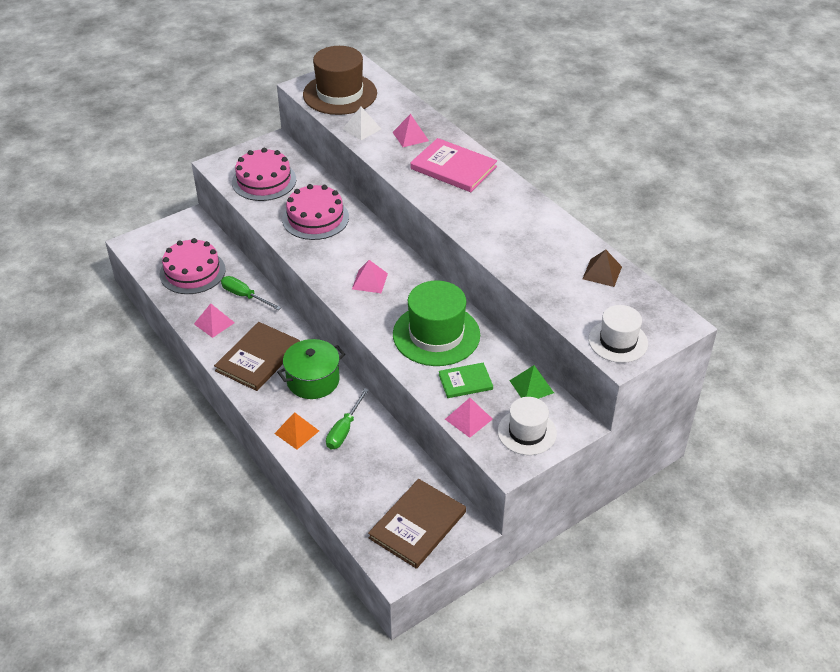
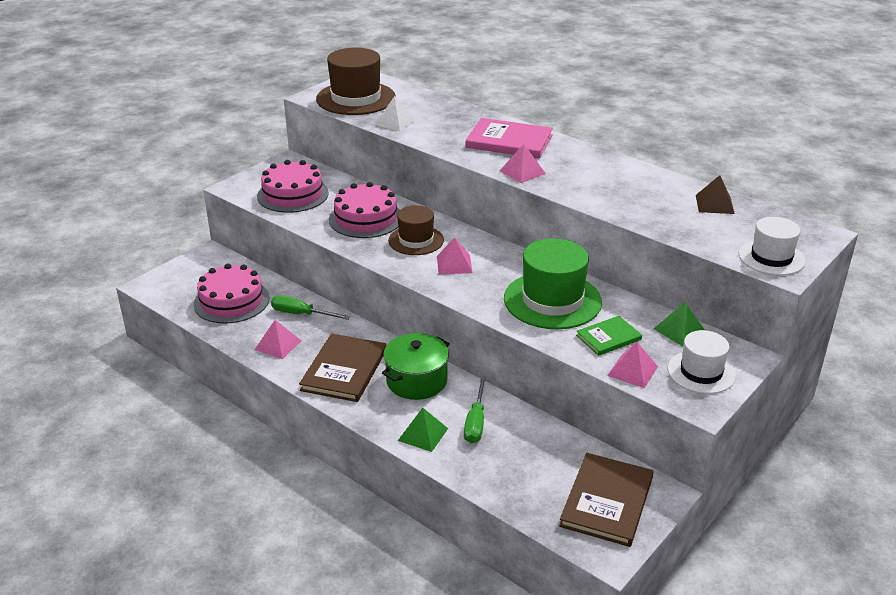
camera: 15 degrees left, 10 degrees down
orange pyramid [274,412,319,450] -> green pyramid [398,408,448,452]
pink pyramid [393,114,429,147] -> pink pyramid moved to [500,144,546,183]
none -> brown hat [388,205,444,255]

